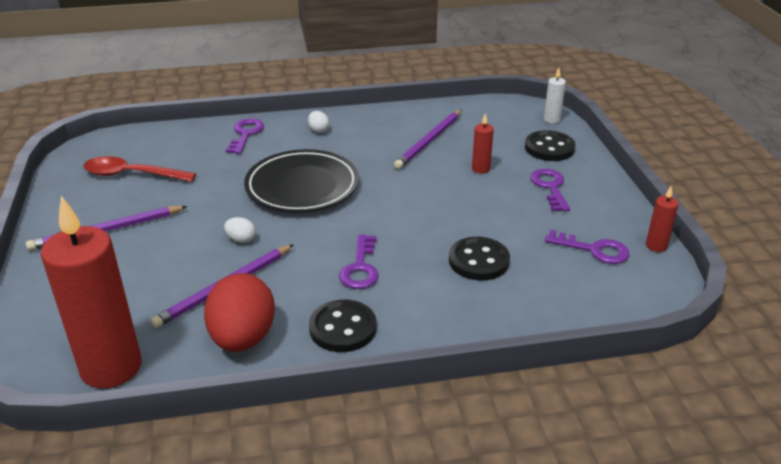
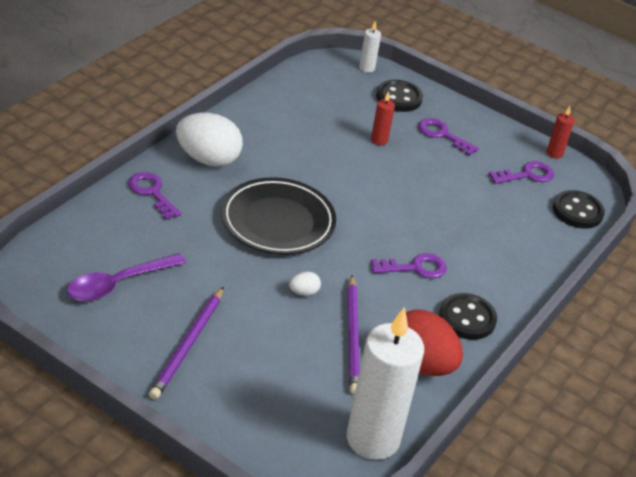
camera: 50 degrees left, 5 degrees up
red candle [41,196,142,389] -> white candle [347,307,424,460]
red spoon [83,156,196,182] -> purple spoon [67,253,186,301]
white egg [308,111,329,133] -> white egg [176,113,243,167], size x2.35
purple key [339,234,379,289] -> purple key turned 60 degrees counterclockwise [371,253,447,279]
purple pencil [394,110,462,169] -> none
black button [449,237,510,280] -> black button moved to [553,190,605,229]

